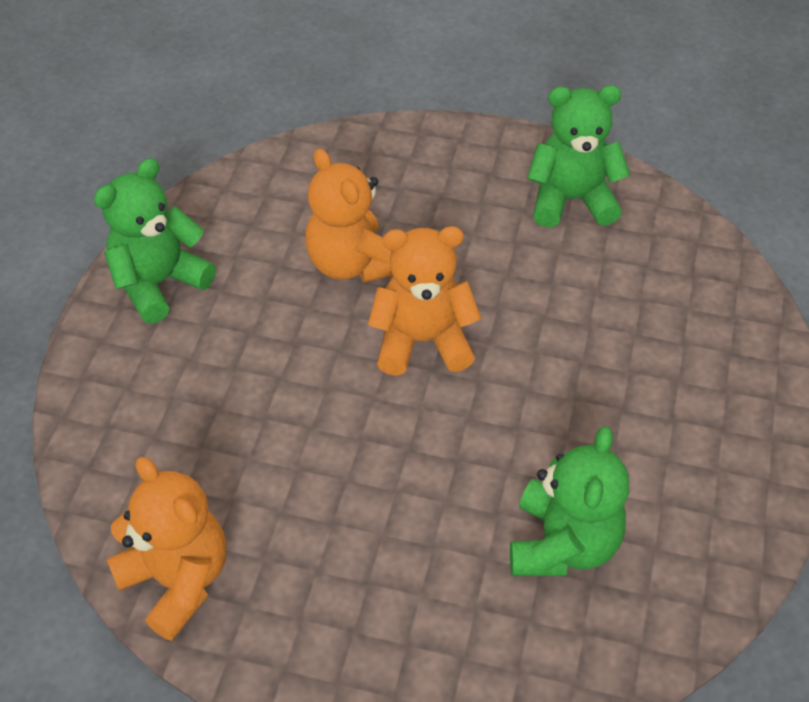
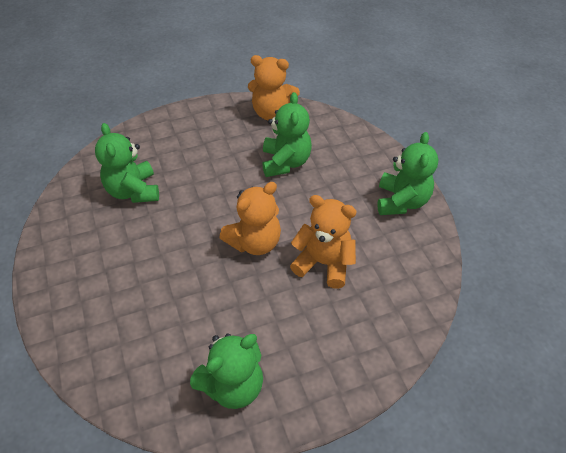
camera: 145 degrees right, 0 degrees up
none -> green teddy bear [262,92,312,177]

